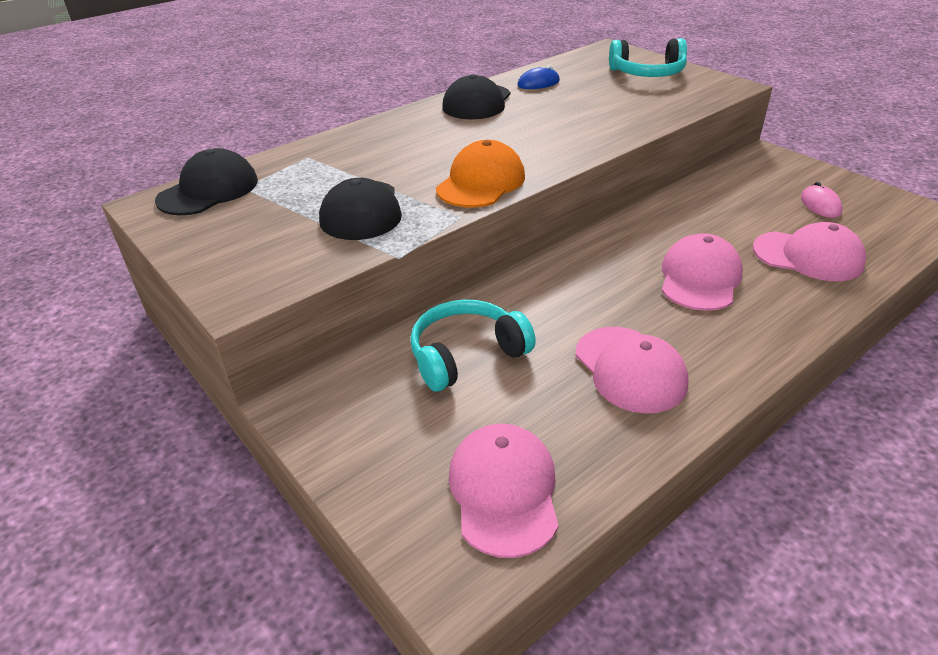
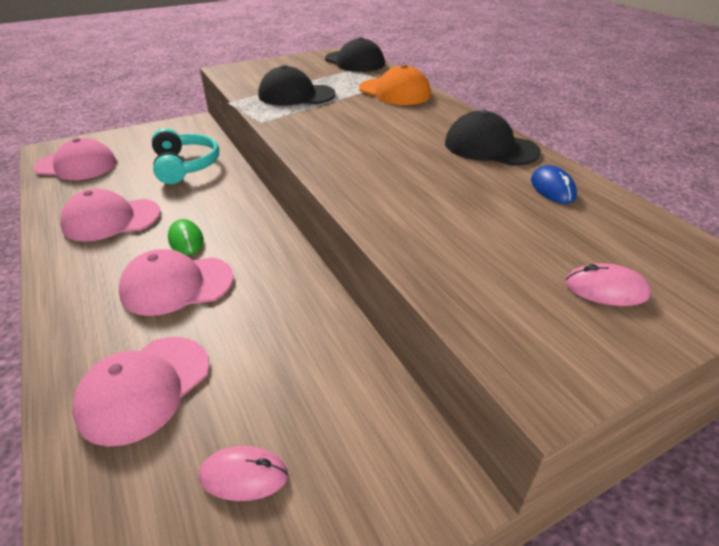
camera: 100 degrees right, 0 degrees up
orange cap [436,140,525,208] -> orange cap moved to [359,65,431,105]
turquoise headphones [609,38,687,77] -> pink mouse [565,263,651,306]
pink cap [662,233,743,311] -> pink cap turned 135 degrees clockwise [119,249,234,316]
none -> green mouse [168,219,204,255]

